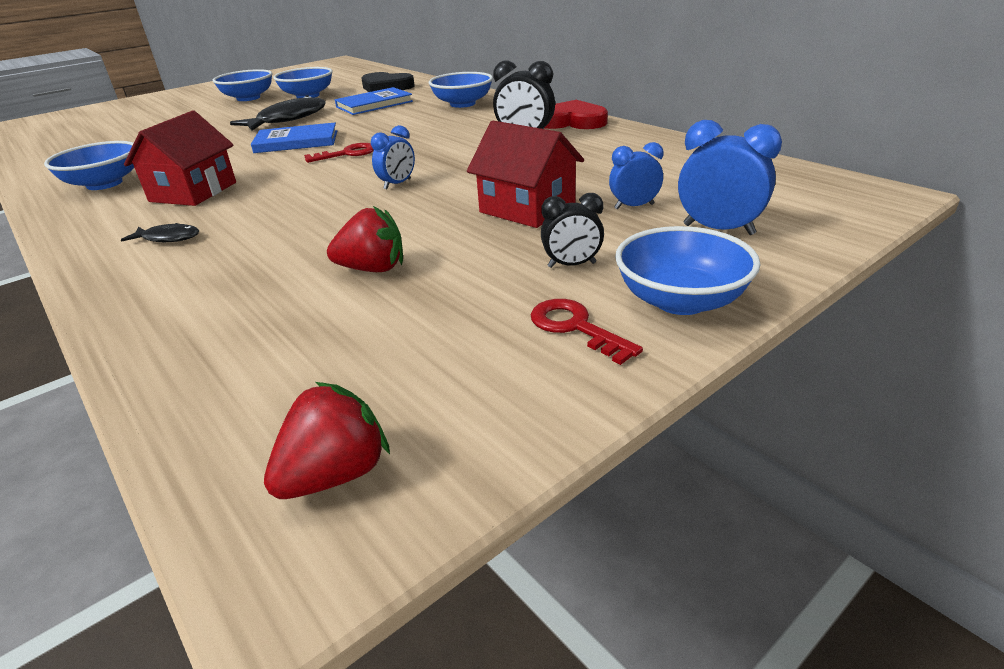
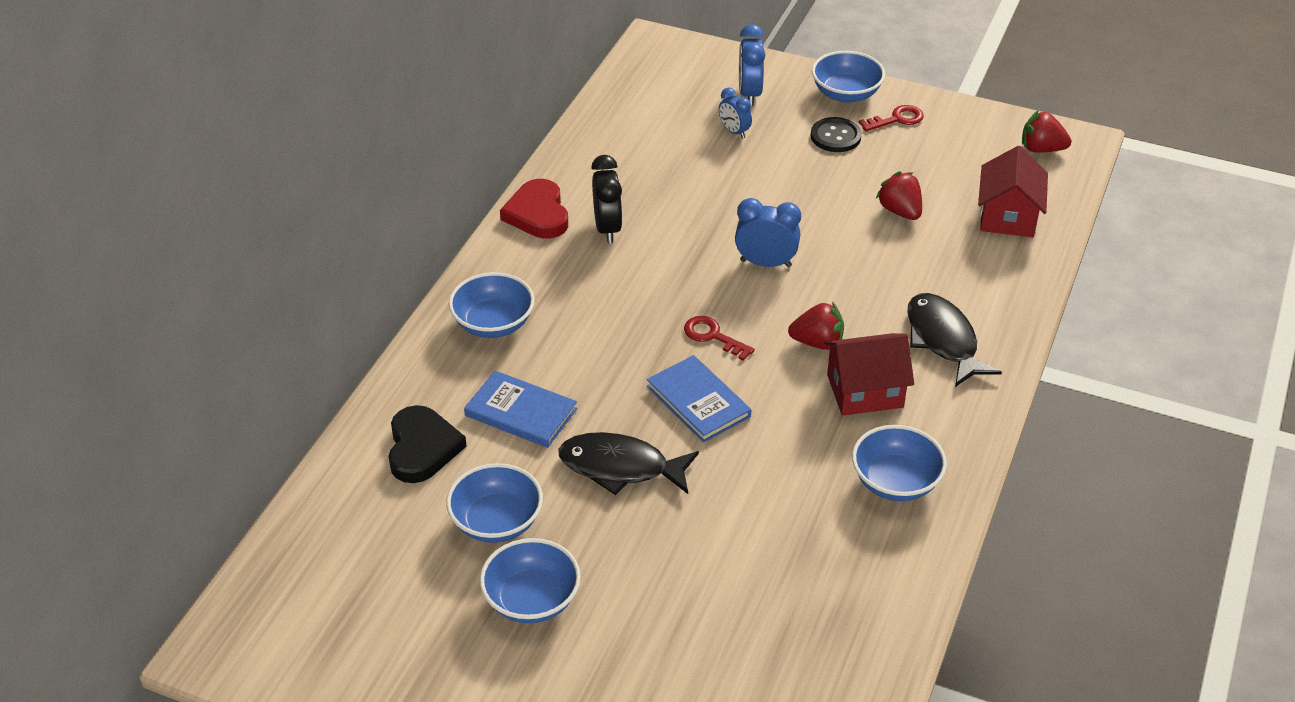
camera: 120 degrees left, 10 degrees up
black fish [121,223,199,242] -> black fish [907,293,1002,387], size x2.02
blue clock [371,125,415,189] -> blue clock [735,198,801,267], size x1.54
red house [467,121,584,228] -> red house moved to [978,146,1048,237]
red key [531,299,643,365] -> red key turned 135 degrees counterclockwise [859,105,924,131]
black clock [541,193,604,268] -> black button [811,117,862,152]
none -> red strawberry [788,301,844,350]

